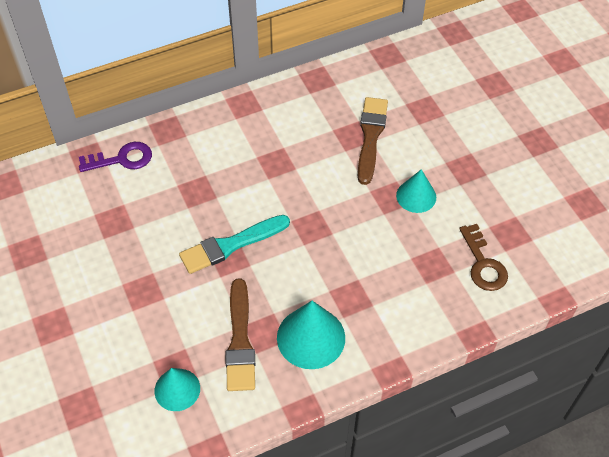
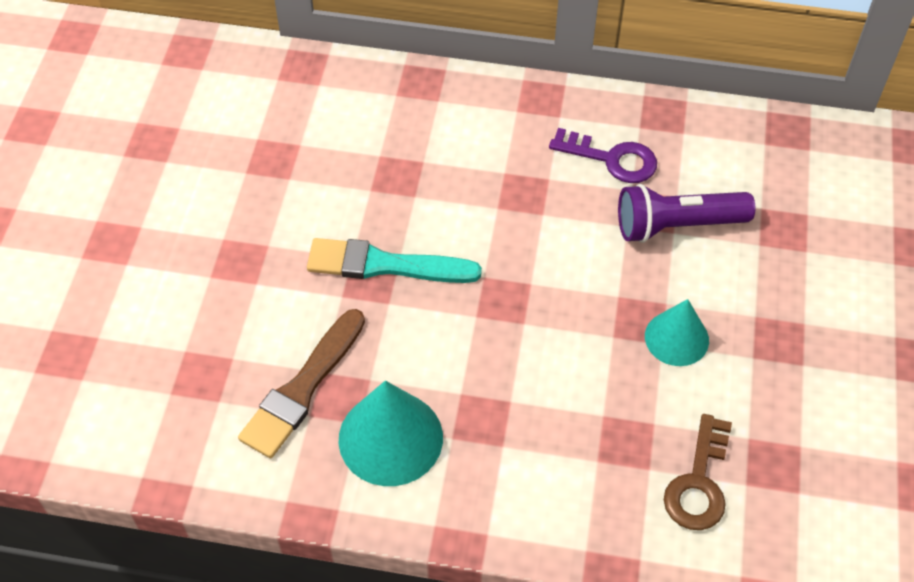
camera: 35 degrees right, 0 degrees up
purple key [79,142,152,172] -> purple key moved to [549,128,657,183]
turquoise cone [154,368,200,411] -> none
brown brush [358,97,388,185] -> purple flashlight [618,184,756,243]

